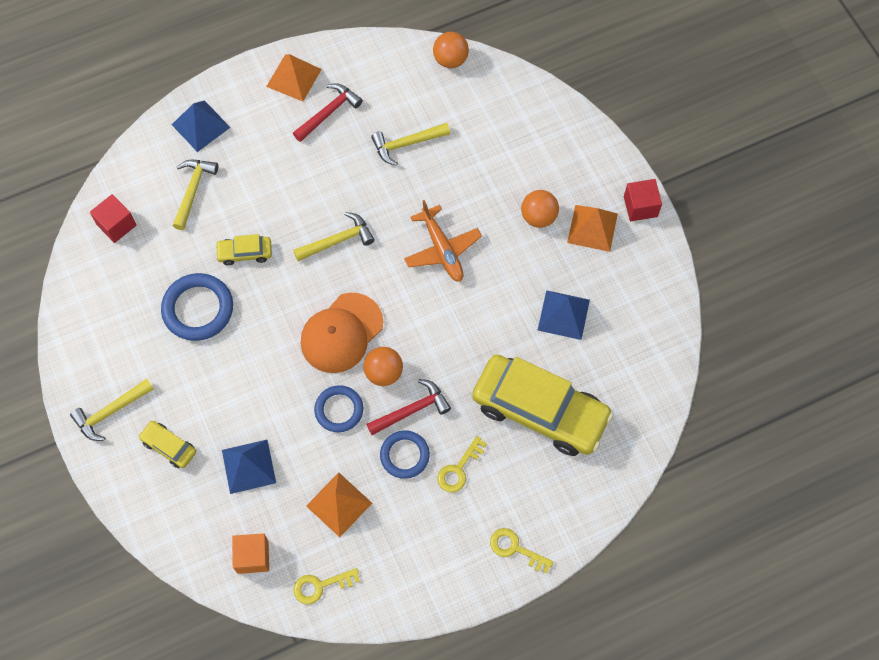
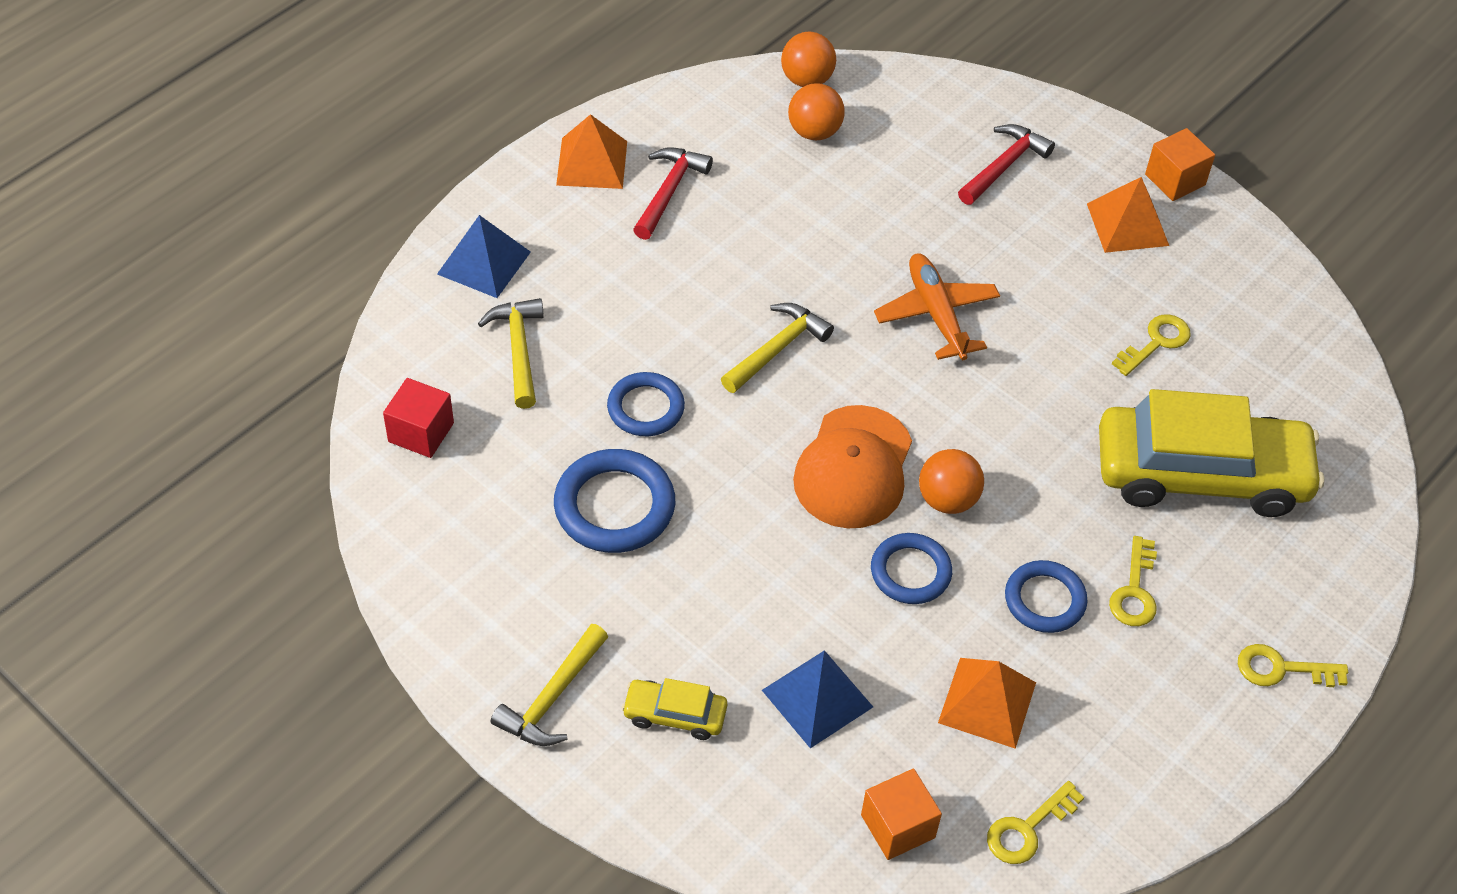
camera: 25 degrees left, 15 degrees down
yellow car [215,234,272,265] -> blue ring [607,372,685,436]
red hammer [366,379,451,435] -> red hammer moved to [958,124,1055,205]
yellow hammer [371,123,450,166] -> none
orange plane [404,200,482,282] -> orange plane turned 150 degrees counterclockwise [874,253,1000,360]
orange ball [521,190,559,228] -> orange ball moved to [788,83,845,140]
blue pyramid [538,290,590,340] -> yellow key [1112,314,1191,376]
red cube [624,179,662,221] -> orange cube [1145,128,1215,201]

